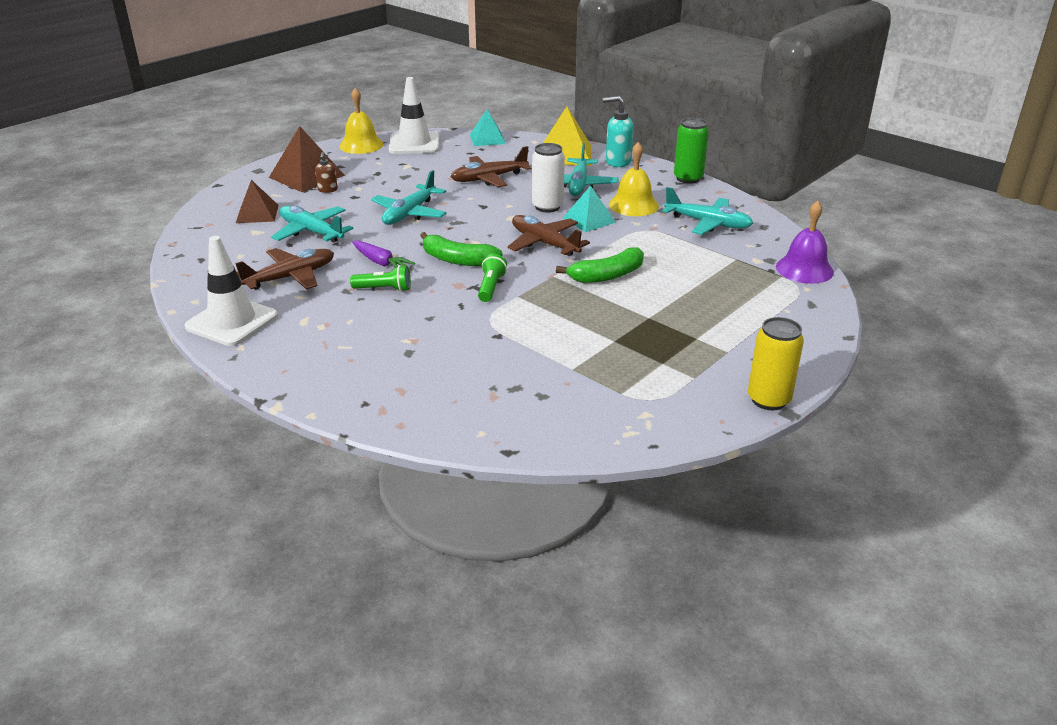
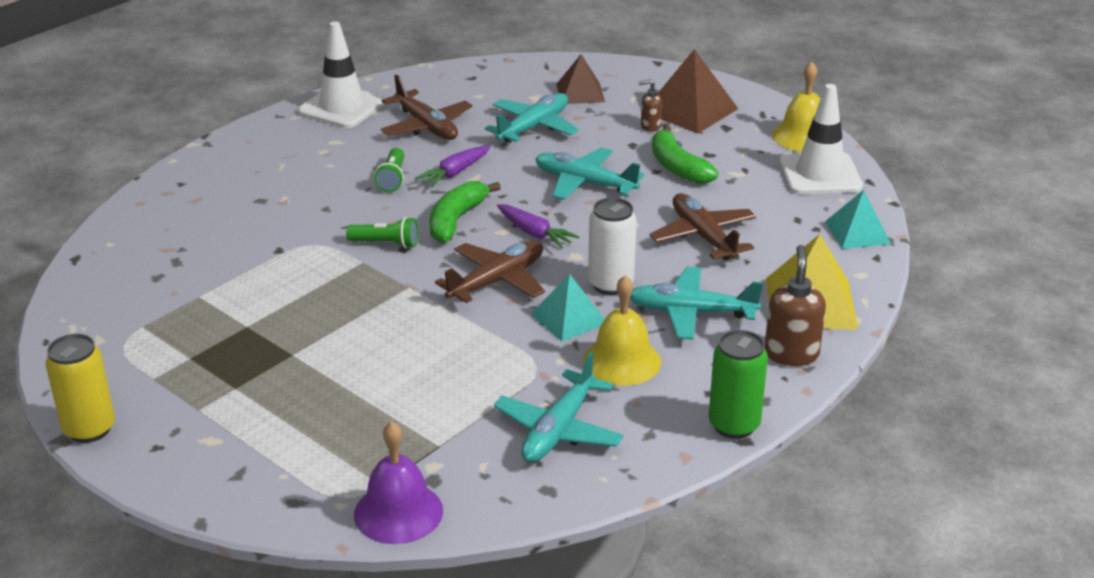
camera: 90 degrees right, 0 degrees up
green banana [556,247,644,283] -> green banana moved to [652,125,718,184]
turquoise soap dispenser [603,96,634,167] -> brown soap dispenser [764,245,826,366]
none -> purple carrot [497,204,580,248]

